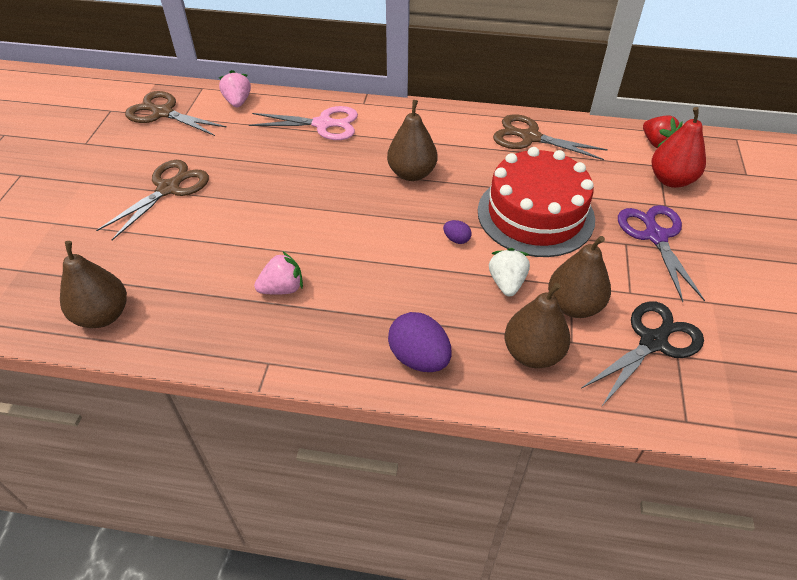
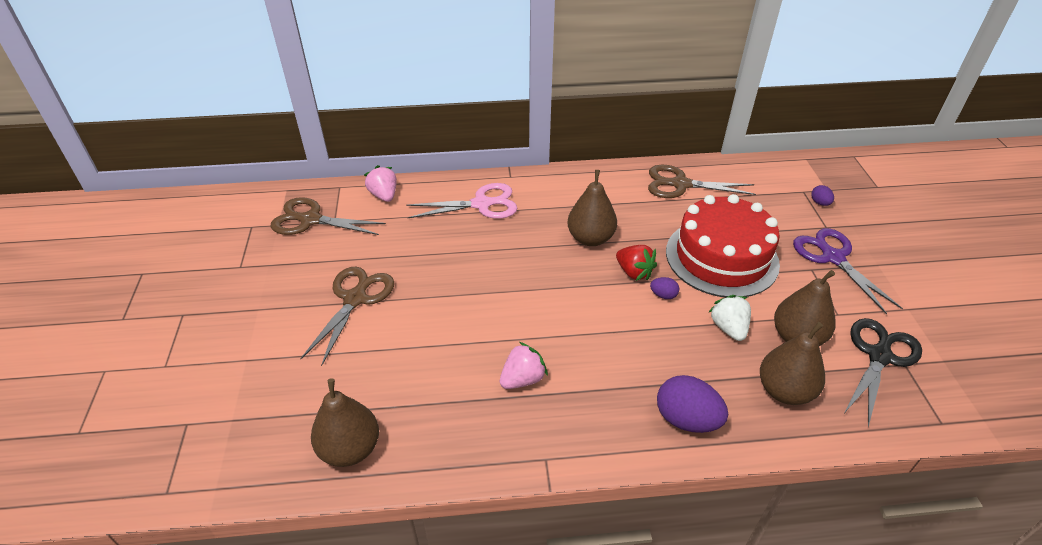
camera: 15 degrees left, 5 degrees down
red strawberry [643,115,683,148] -> red strawberry moved to [616,245,657,281]
red pear [652,107,706,188] -> purple egg [811,185,834,206]

